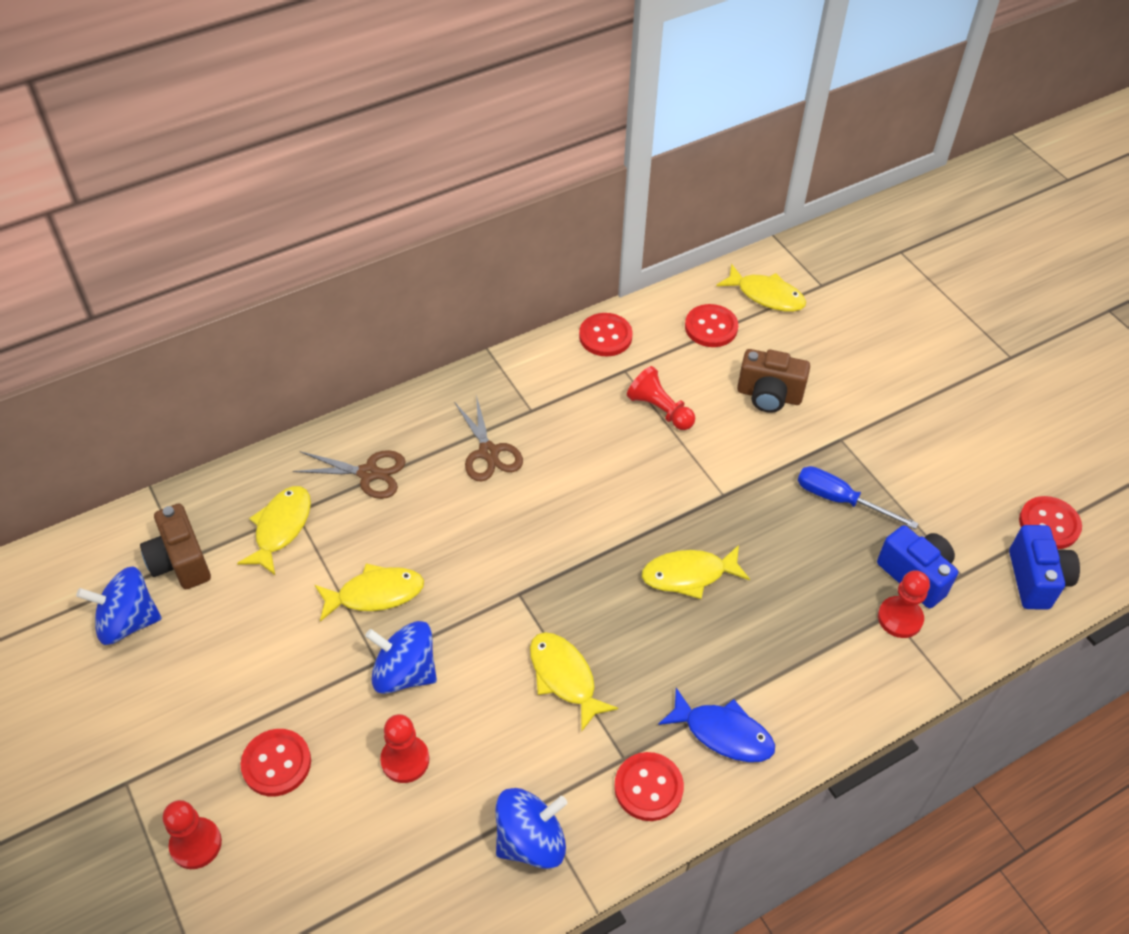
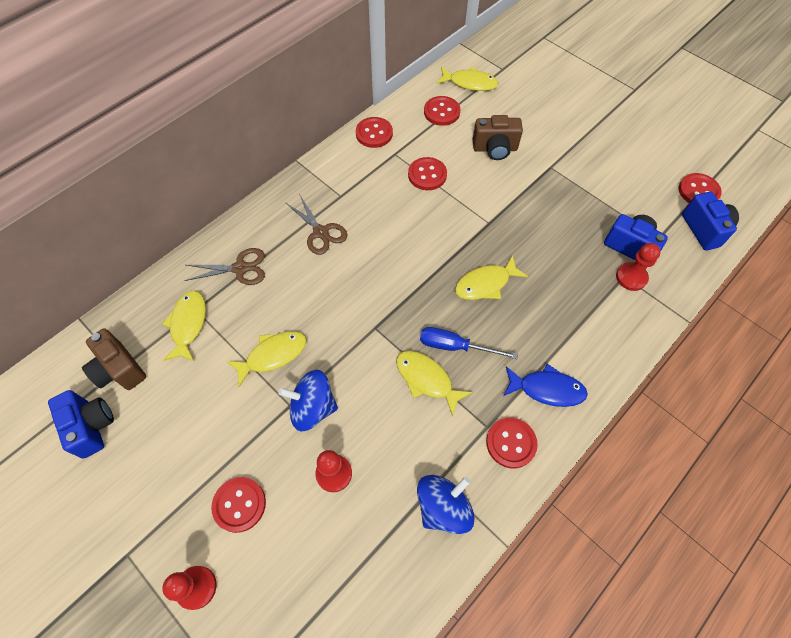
camera: 15 degrees left, 10 degrees up
blue spinning top [76,566,162,645] -> blue camera [48,390,114,459]
red pawn [627,366,695,430] -> red button [408,157,447,190]
blue screwdriver [798,466,919,529] -> blue screwdriver moved to [420,327,518,359]

